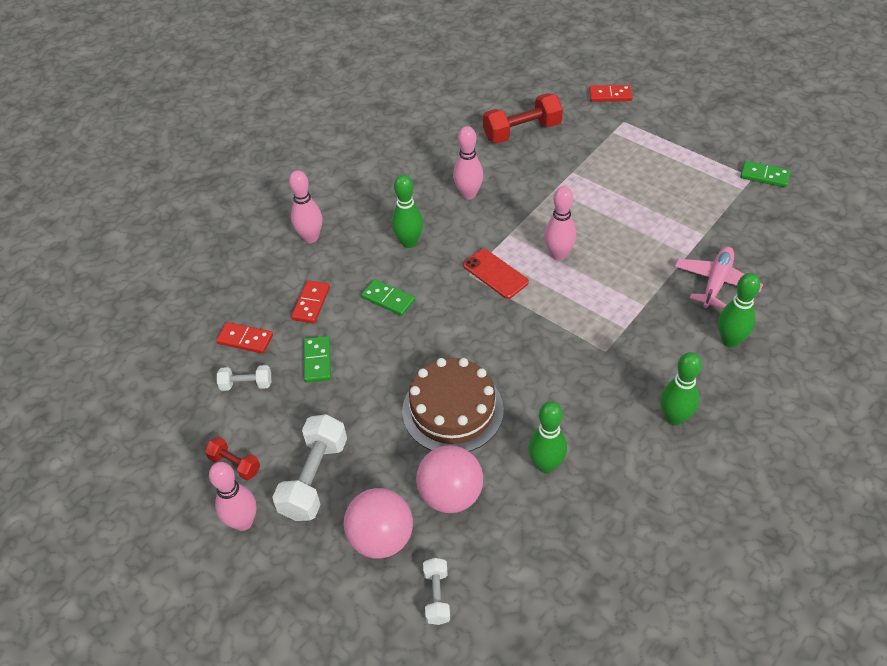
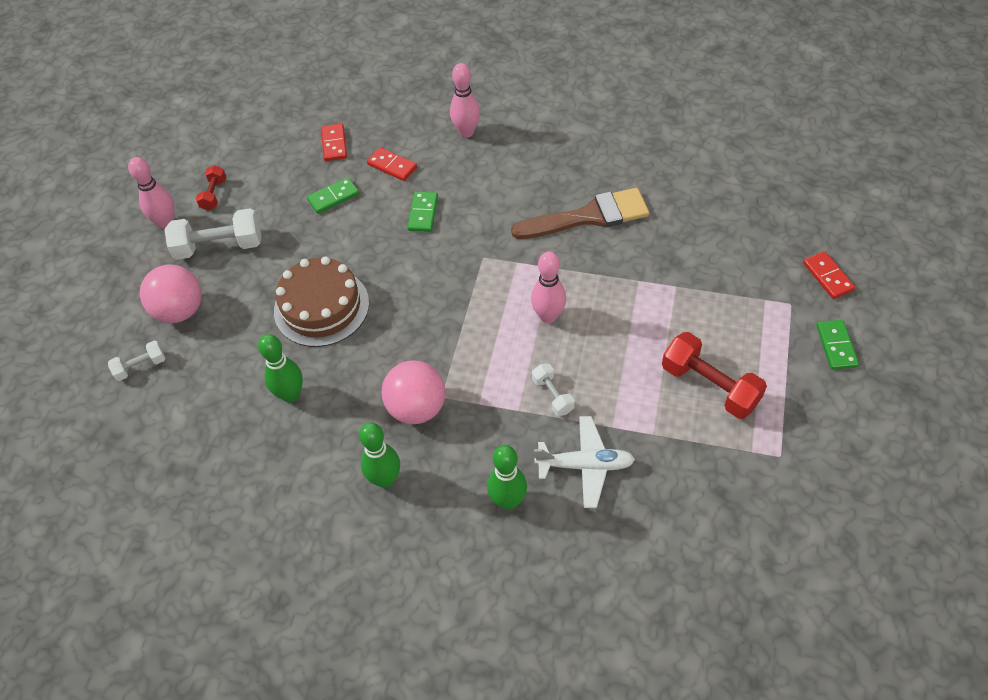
camera: 65 degrees right, 5 degrees up
white dumbbell [217,365,271,391] -> white dumbbell moved to [532,363,575,416]
red domino [291,280,330,324] -> red domino turned 45 degrees clockwise [367,147,417,181]
green bowling pin [392,175,423,248] -> none
pink ball [416,445,483,513] -> pink ball moved to [381,360,446,424]
pink bowling pin [453,126,483,200] -> brown brush [511,188,649,239]
red phone [463,249,529,299] -> none
red dumbbell [483,93,563,143] -> red dumbbell moved to [662,332,767,419]
pink plane [675,247,763,309] -> white plane [534,416,635,508]
green domino [740,161,791,188] -> green domino moved to [816,320,859,370]

